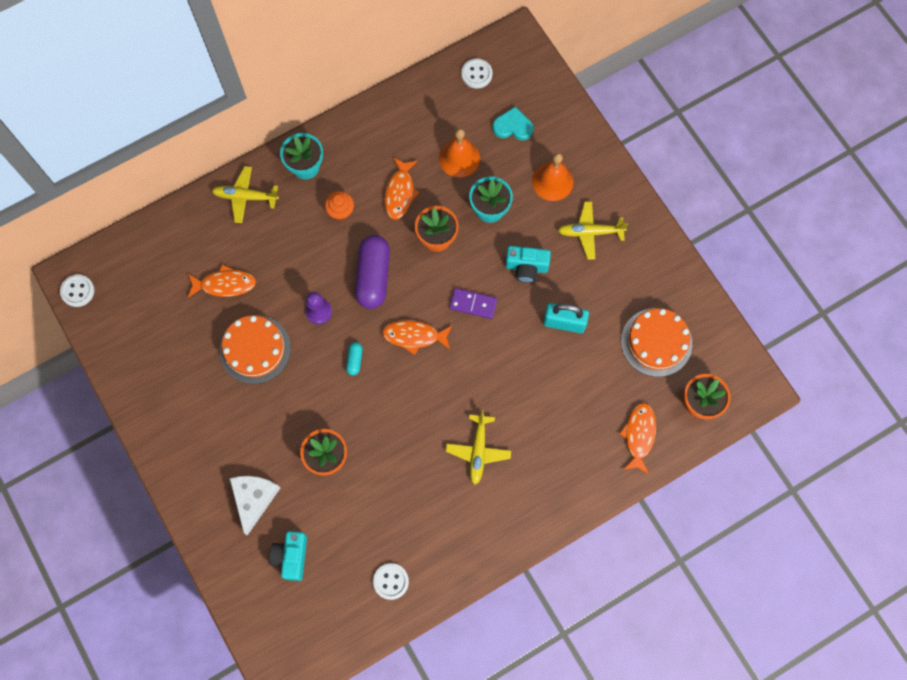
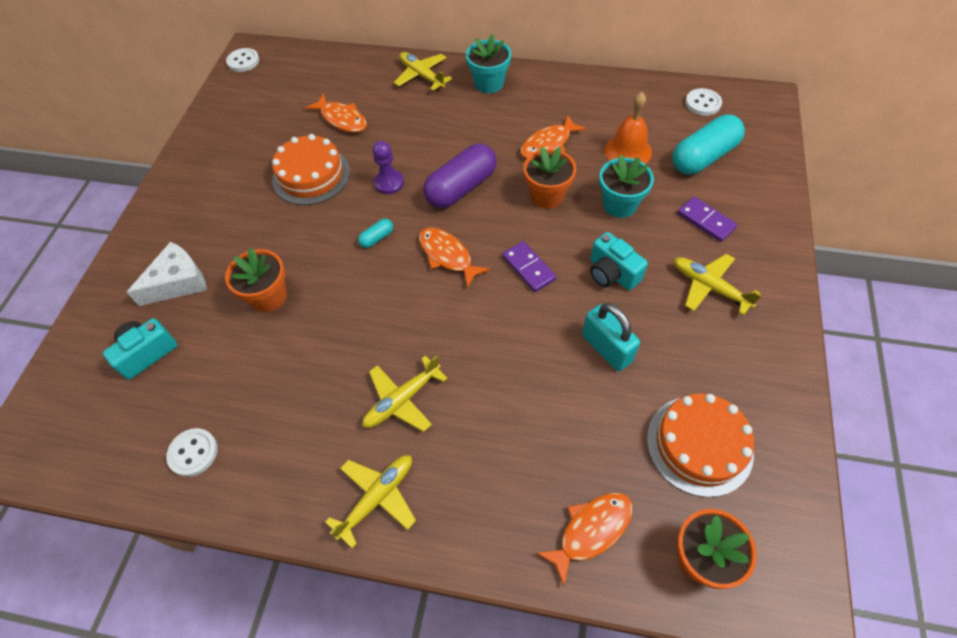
camera: 45 degrees right, 15 degrees down
orange cupcake [324,191,354,221] -> none
turquoise heart [492,106,534,140] -> turquoise capsule [672,114,745,175]
orange bell [532,153,574,201] -> purple domino [678,197,737,242]
none -> yellow plane [325,455,416,549]

